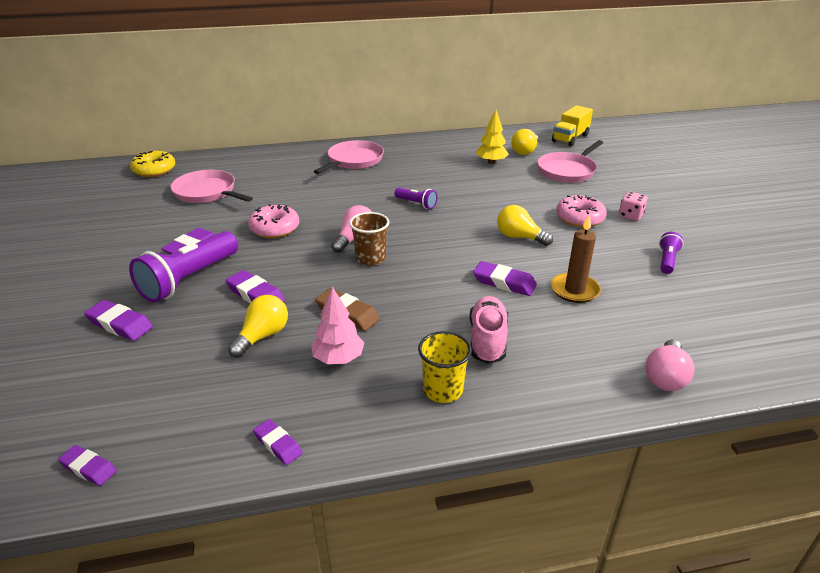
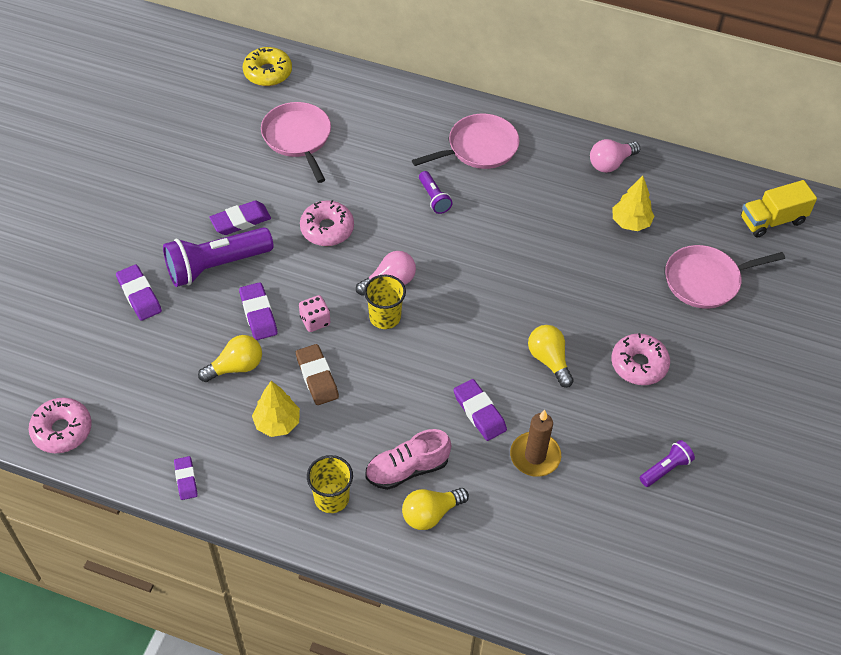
camera: 30 degrees right, 20 degrees up
purple eraser [58,445,117,486] -> pink donut [29,398,92,453]
pink tree [311,287,365,364] -> yellow tree [252,381,300,437]
brown cup [349,212,389,266] -> yellow cup [364,274,406,329]
purple flashlight [394,188,437,209] -> purple flashlight moved to [419,171,453,214]
pink shoe [469,296,508,364] -> pink shoe turned 150 degrees counterclockwise [365,429,451,490]
yellow light bulb [511,129,539,155] -> yellow light bulb moved to [402,488,469,530]
pink dice [619,192,647,221] -> pink dice moved to [299,295,330,332]
pink light bulb [645,339,695,391] -> pink light bulb moved to [590,139,640,173]

